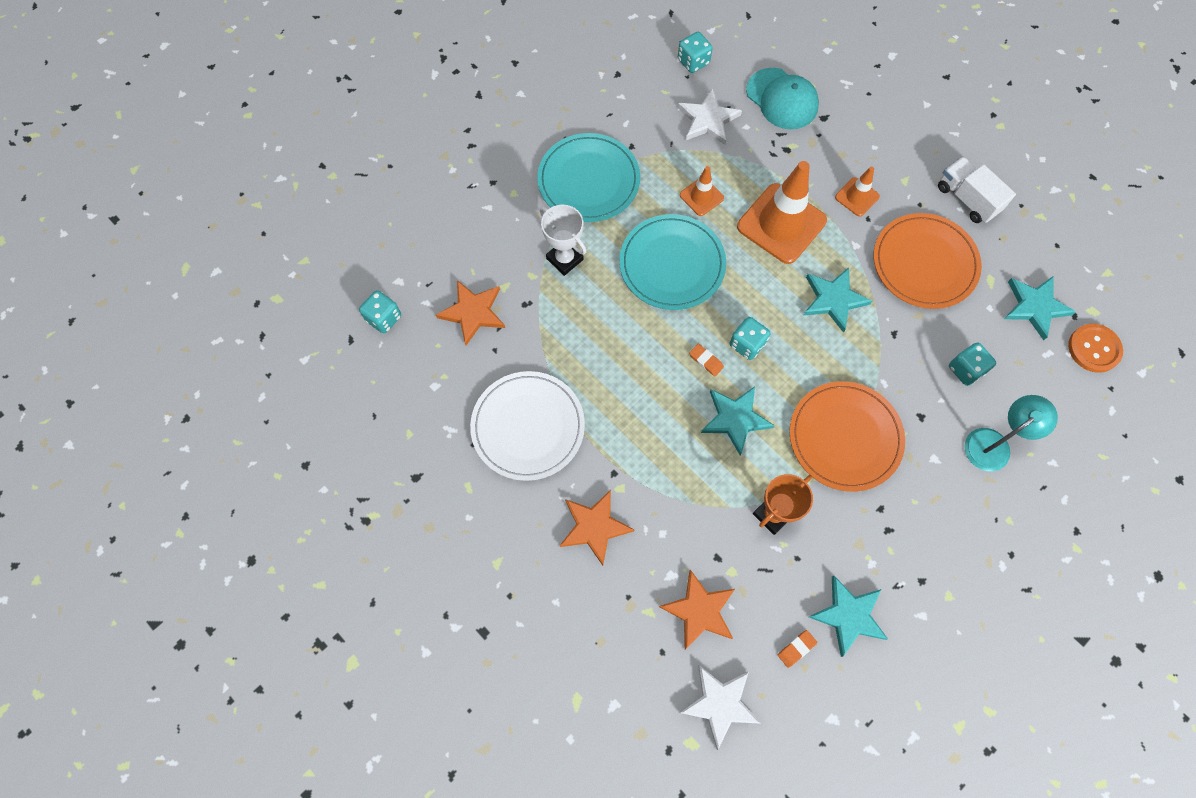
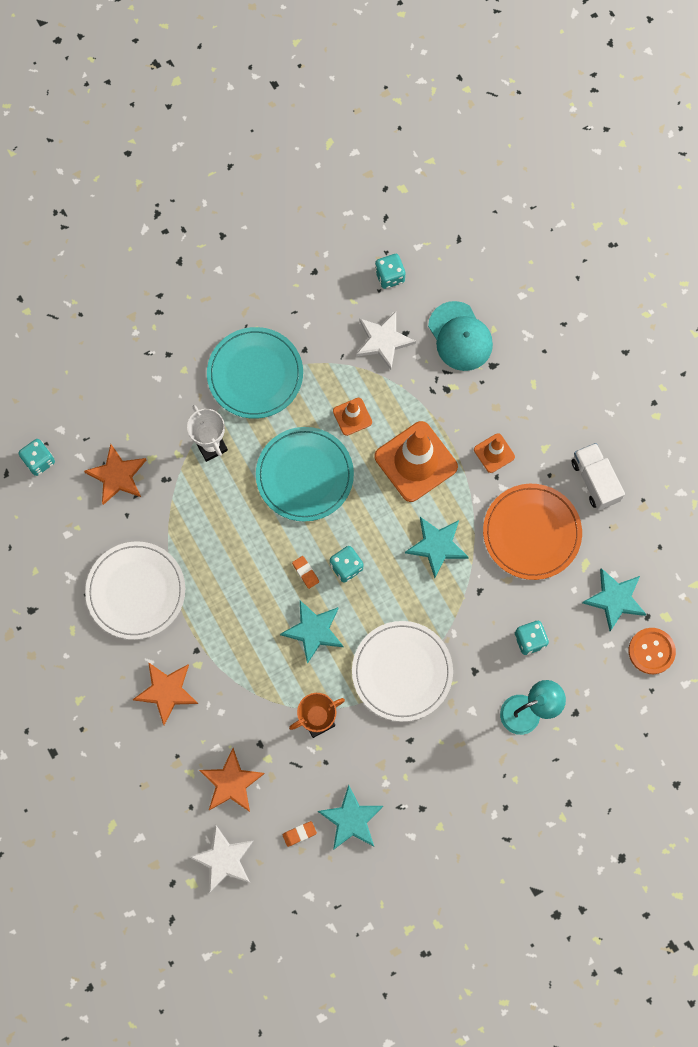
camera: 15 degrees right, 5 degrees up
orange plate [790,381,905,492] -> white plate [352,621,453,722]

